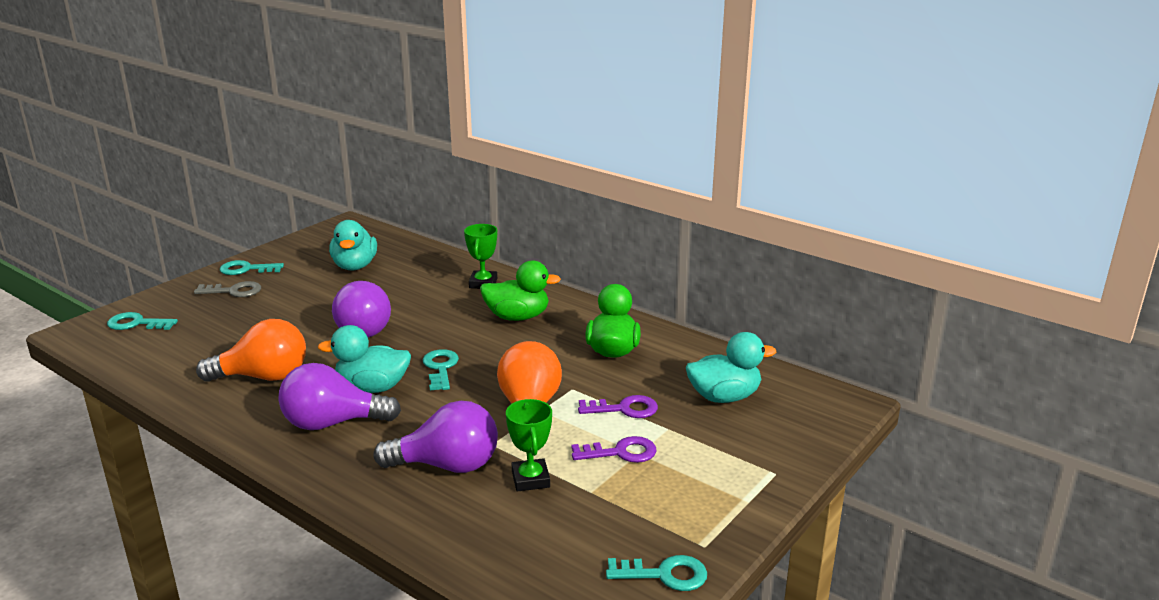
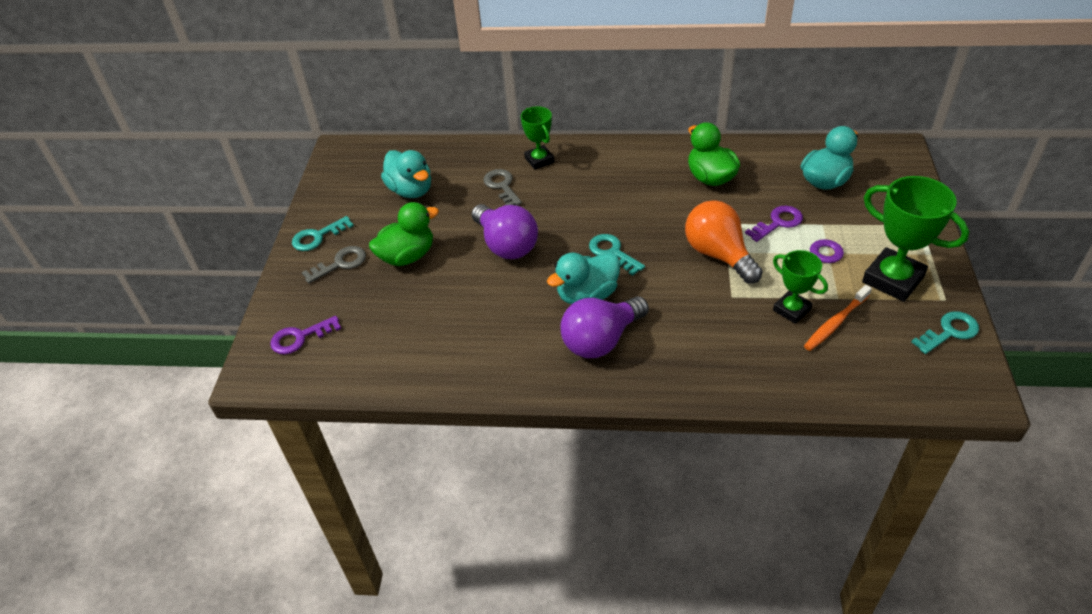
camera: 30 degrees left, 20 degrees up
turquoise key [107,312,178,330] -> purple key [270,316,341,354]
orange light bulb [196,319,306,382] -> none
purple light bulb [374,401,498,473] -> none
green duck [480,260,561,321] -> green duck moved to [369,202,439,266]
none -> grey key [483,169,522,205]
none -> orange toothbrush [804,285,872,351]
none -> green trophy [862,176,969,302]

